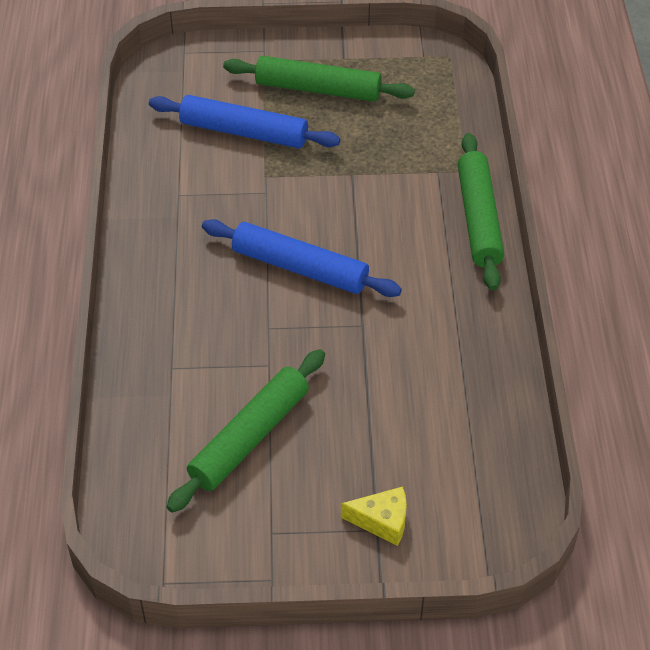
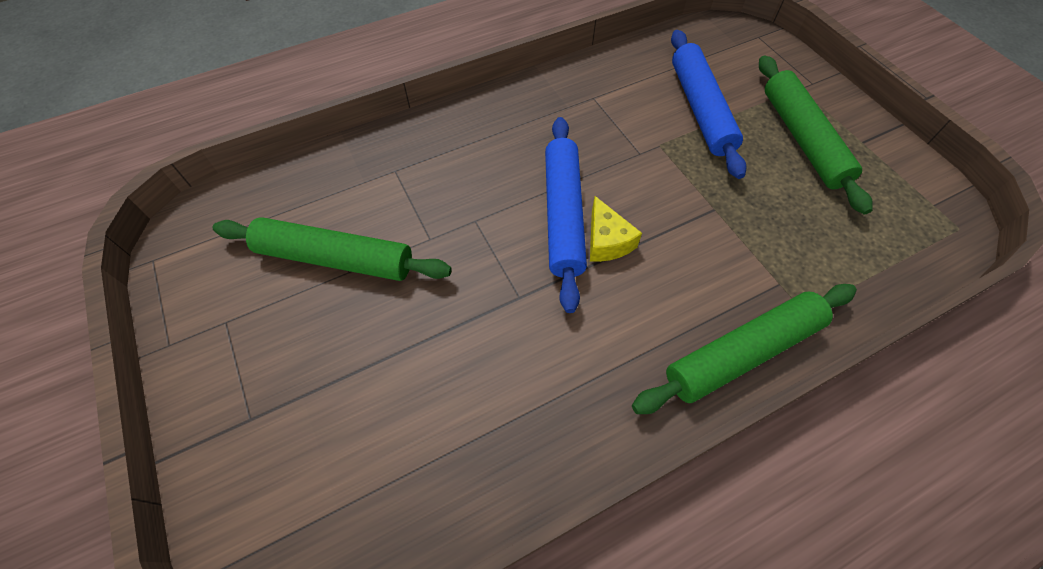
camera: 65 degrees right, 10 degrees up
yellow cheese [341,486,407,546] -> yellow cheese moved to [590,196,642,262]

